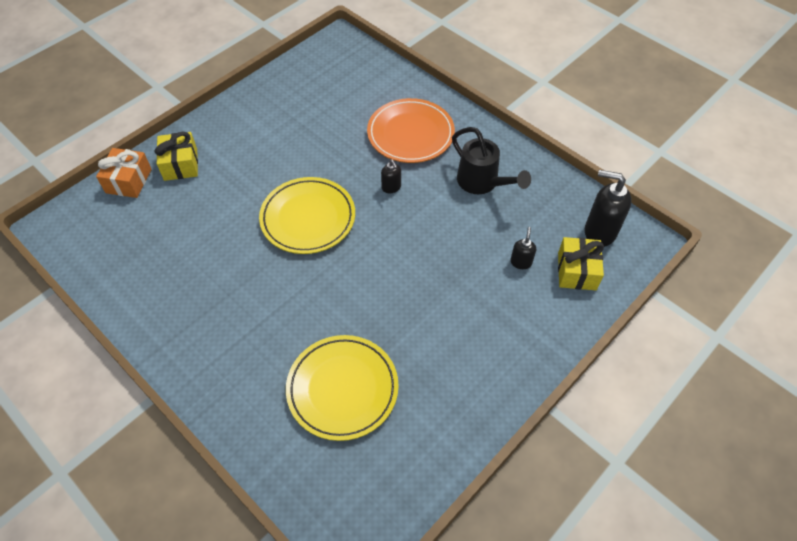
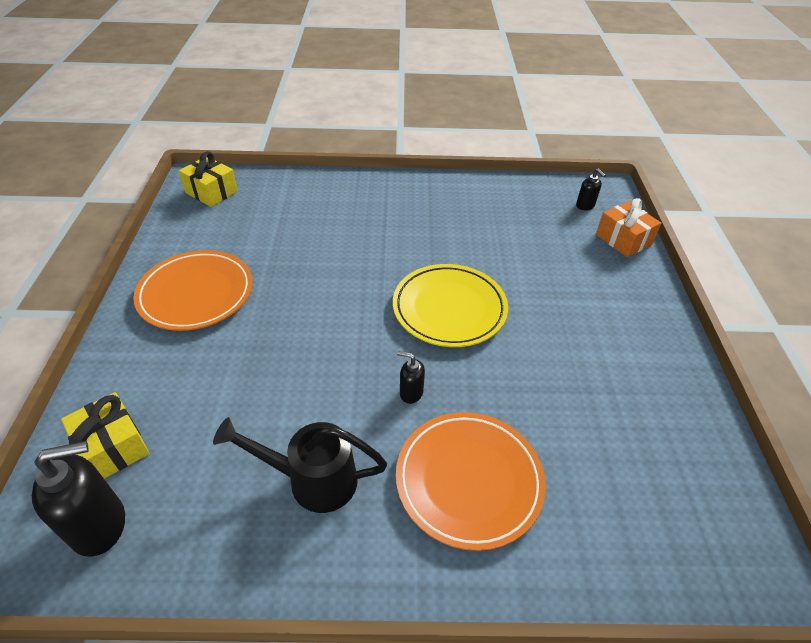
camera: 135 degrees right, 10 degrees down
yellow gift [155,132,198,181] -> yellow gift moved to [179,151,238,207]
yellow plate [286,335,399,441] -> none
black soap dispenser [510,227,536,269] -> black soap dispenser moved to [576,168,606,210]
none -> orange plate [133,250,253,331]

